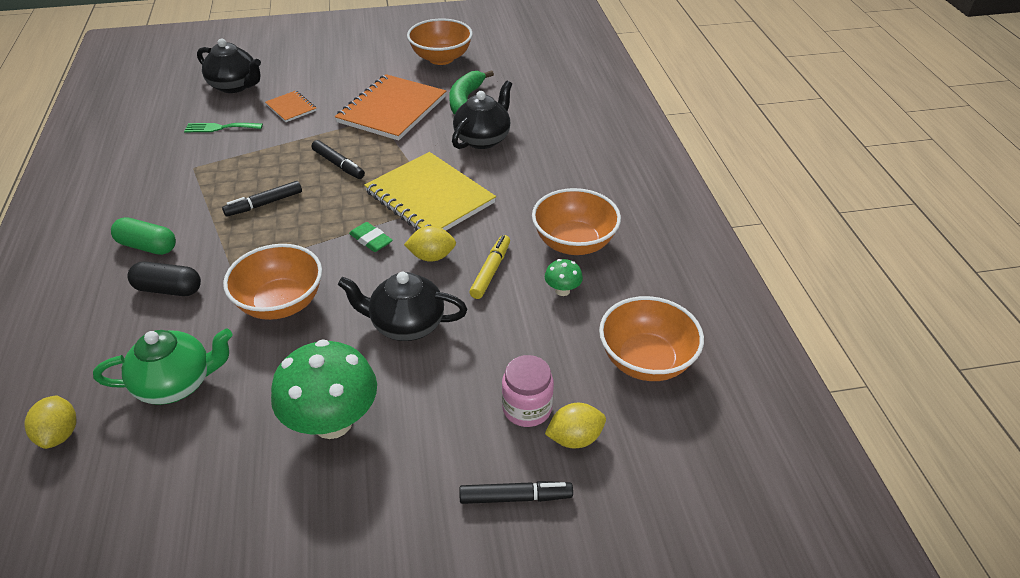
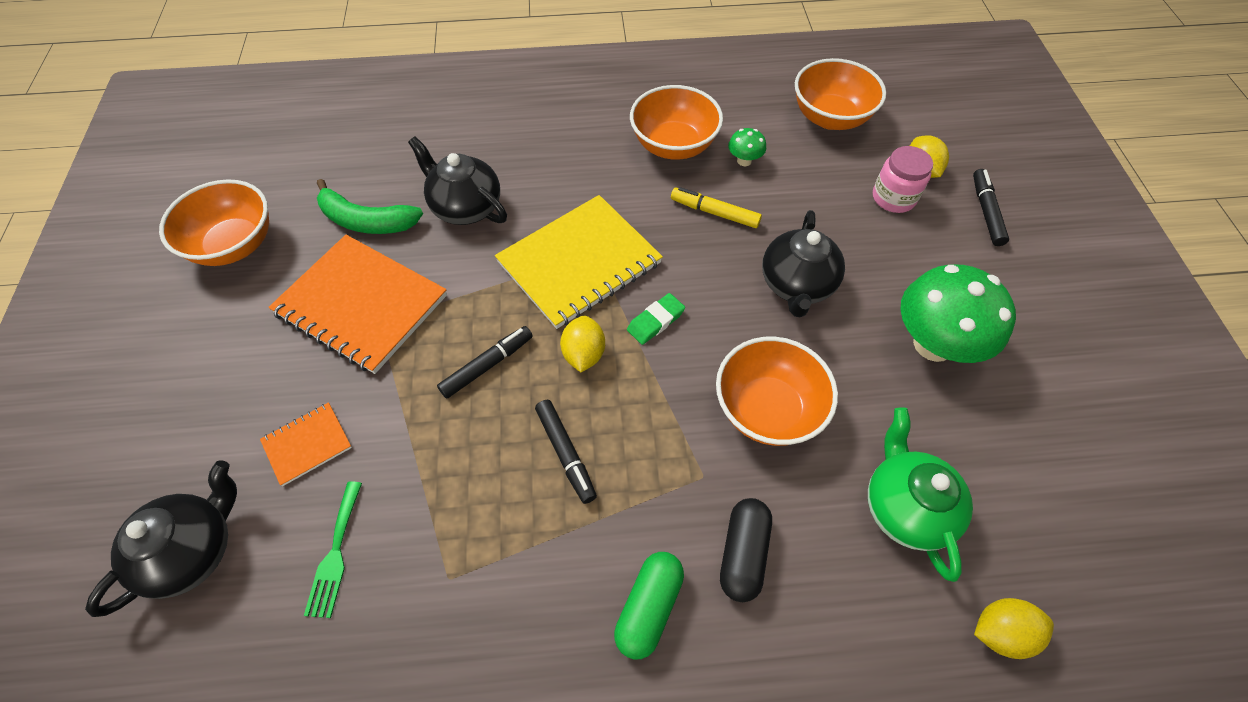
camera: 85 degrees left, 15 degrees up
yellow lemon [404,226,456,262] -> yellow lemon moved to [560,315,605,372]

